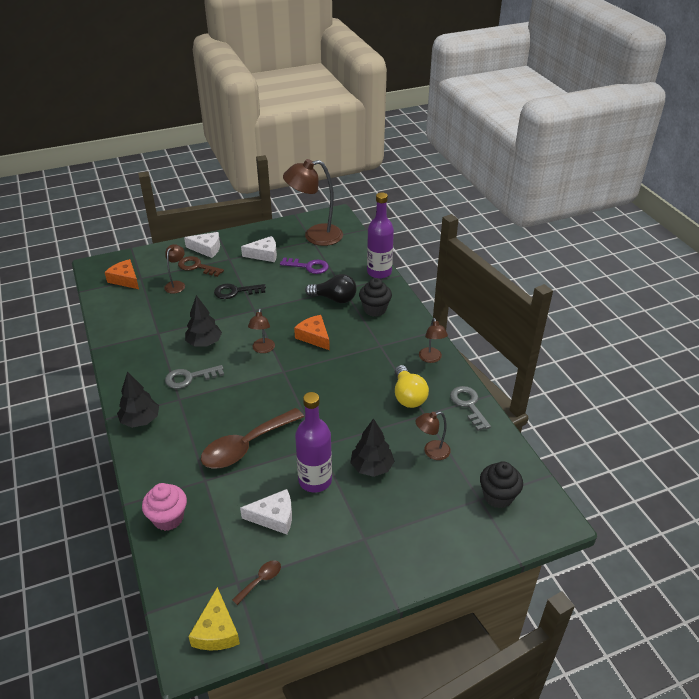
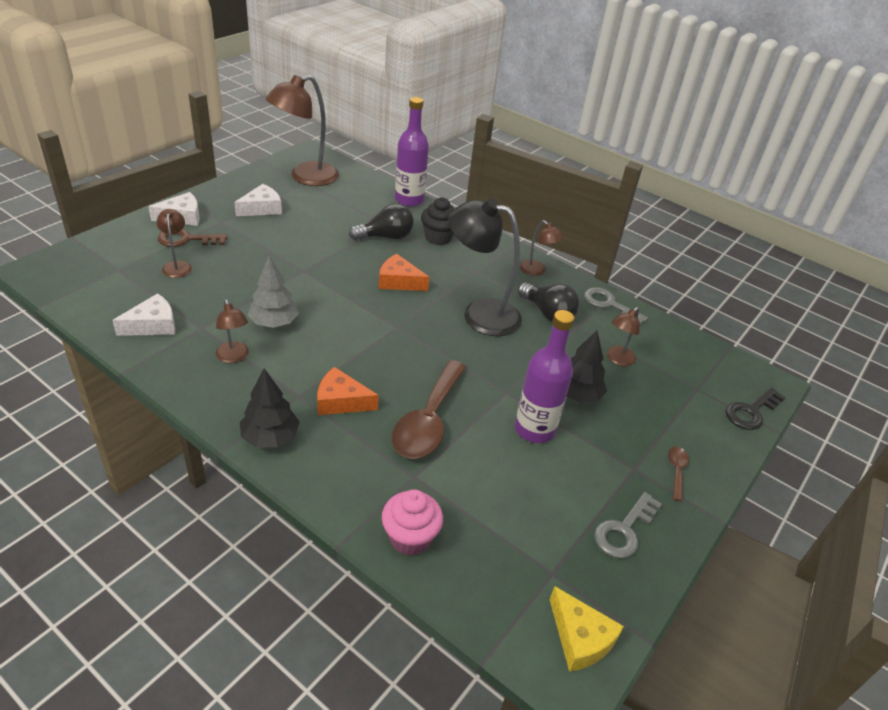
camera: 35 degrees left, 0 degrees up
orange cheese [105,259,139,289] -> orange cheese moved to [317,367,379,415]
grey key [165,365,224,389] -> grey key moved to [594,492,662,559]
black tree [185,295,222,346] -> grey tree [248,256,299,328]
black key [214,284,266,299] -> black key moved to [726,387,786,430]
brown spoon [232,560,281,605] -> brown spoon moved to [668,446,689,501]
white cheese [240,489,292,534] -> white cheese moved to [112,293,175,336]
brown lamp [248,309,275,353] -> brown lamp moved to [216,300,249,363]
purple key [280,257,329,274] -> none
yellow light bulb [395,365,429,408] -> black light bulb [518,282,579,322]
black cupcake [480,461,523,508] -> none
none -> black lamp [448,198,522,336]

